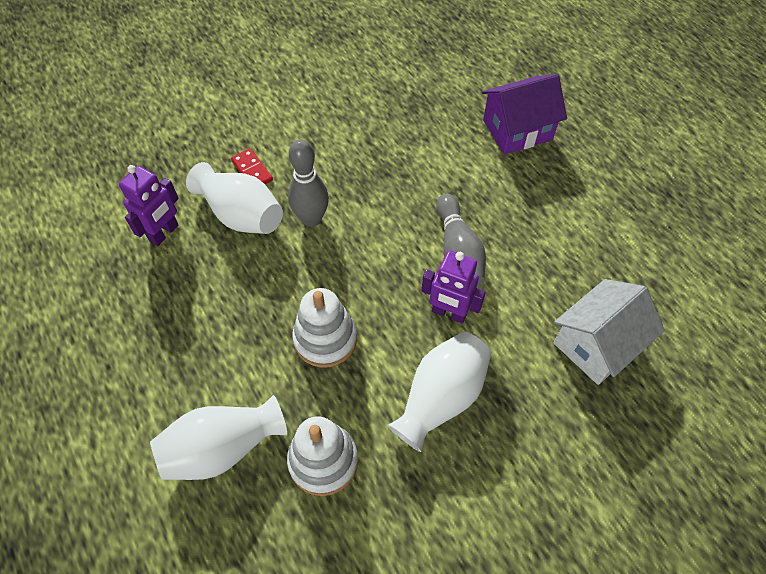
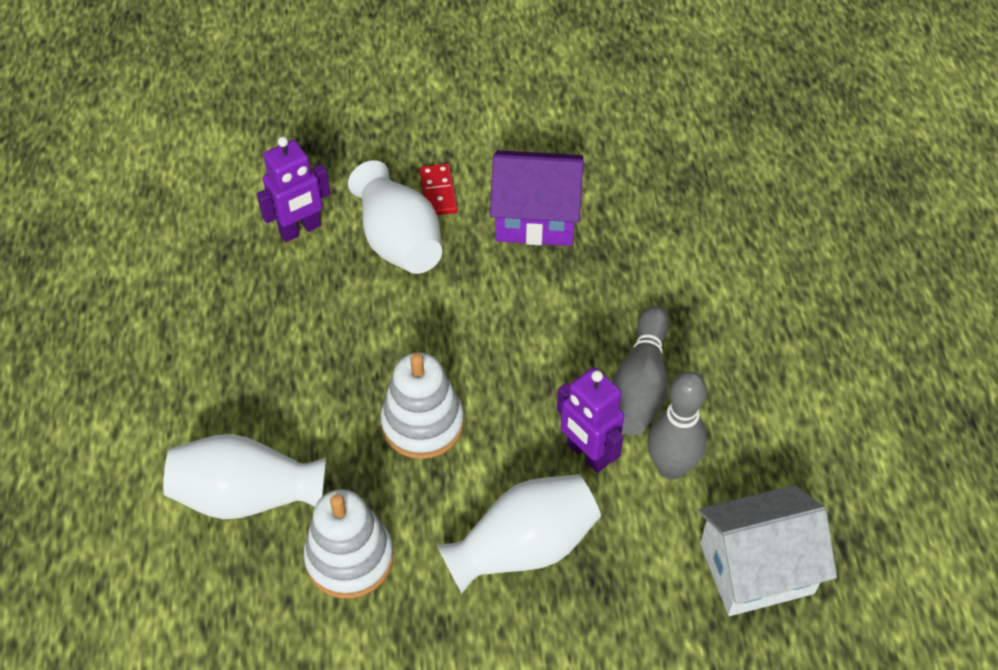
camera: 25 degrees right, 5 degrees down
grey bowling pin [288,139,329,227] -> grey bowling pin moved to [647,371,707,479]
purple house [482,74,567,154] -> purple house moved to [490,150,584,246]

